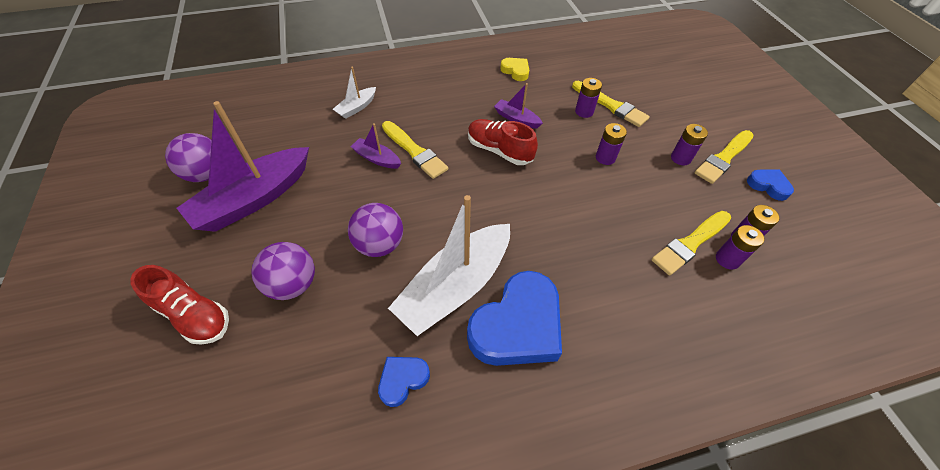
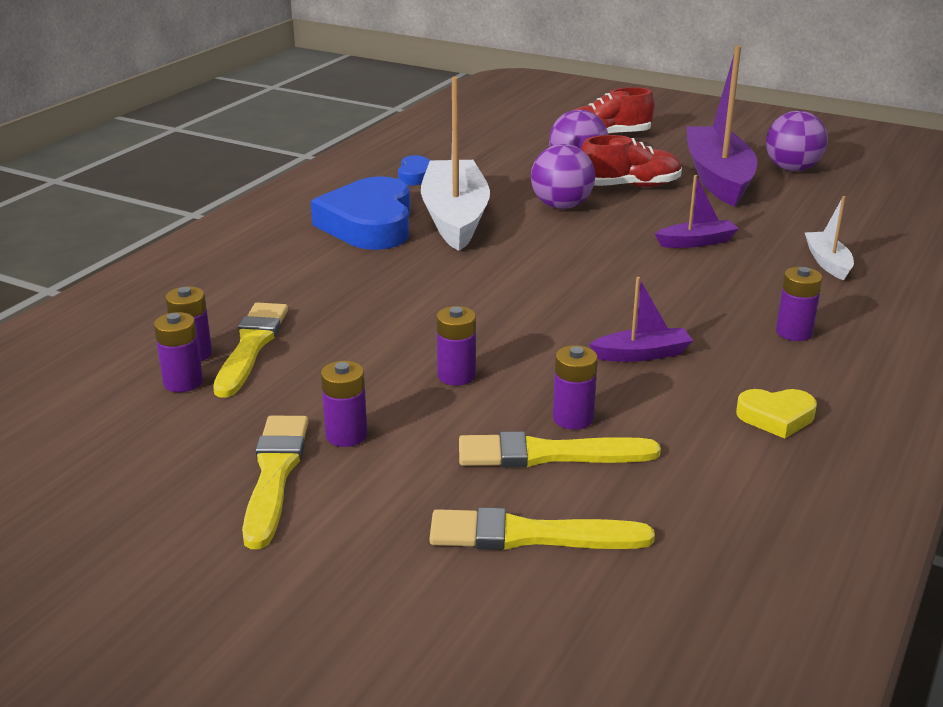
camera: 135 degrees right, 25 degrees down
yellow brush [382,121,448,179] -> yellow brush moved to [430,507,655,550]
red shoe [468,119,538,165] -> red shoe moved to [581,135,682,187]
blue heart [747,169,794,201] -> none
none -> purple battery [776,267,823,341]

